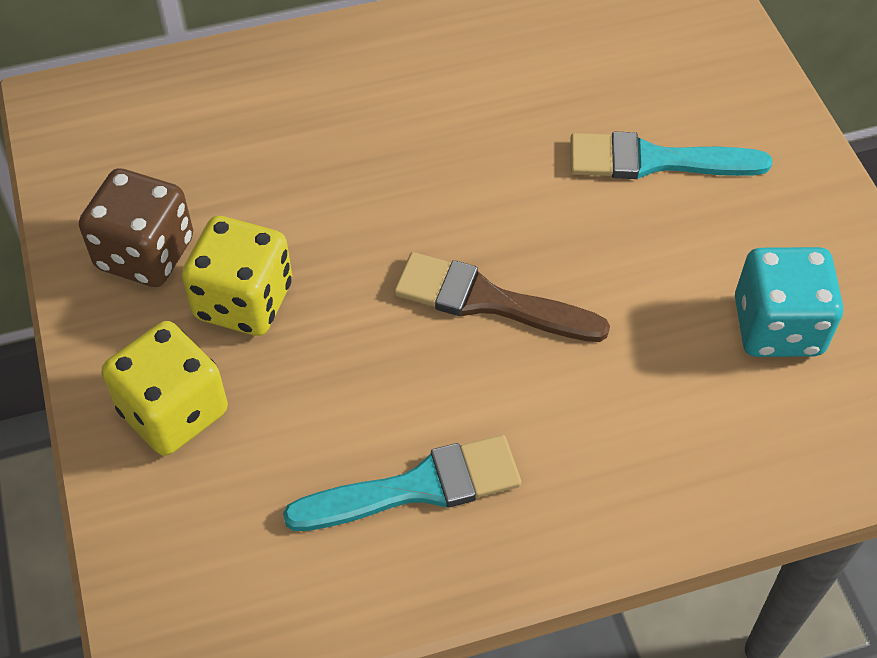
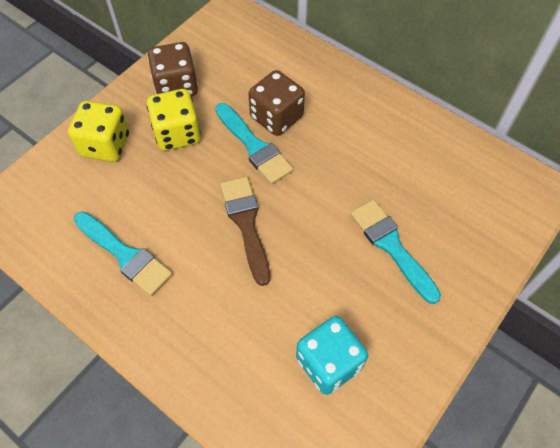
camera: 55 degrees right, 5 degrees up
none -> turquoise brush [215,103,293,184]
none -> brown dice [248,70,305,136]

